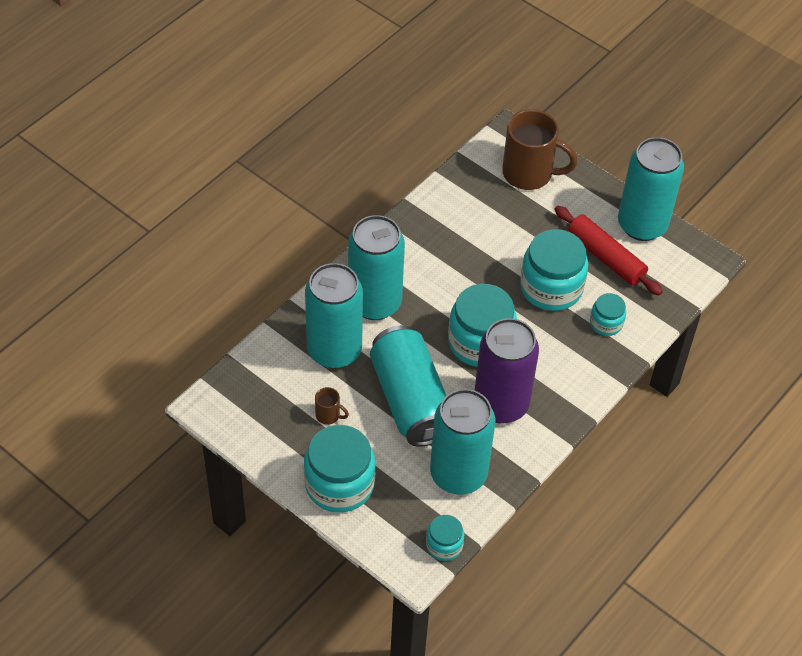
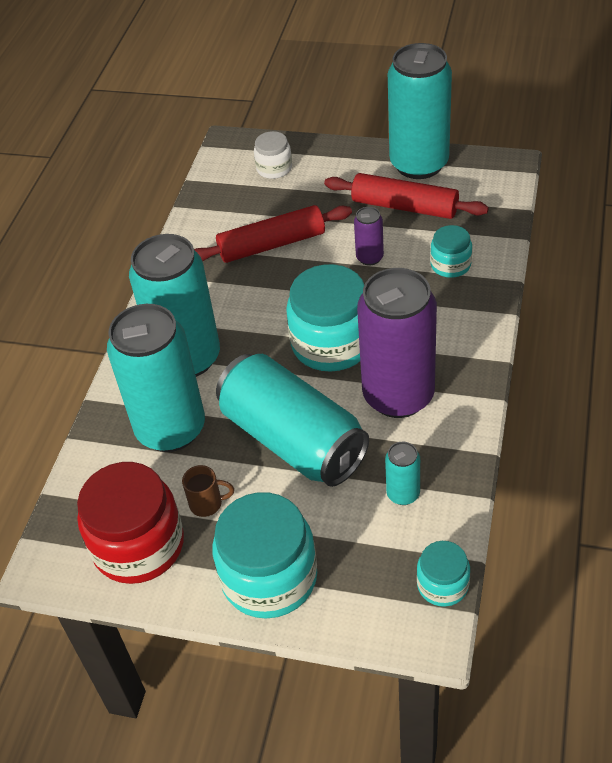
camera: 20 degrees left, 5 degrees down
turquoise can [430,389,495,495] -> turquoise can [385,442,420,505], size x0.43
brown mug [502,109,578,190] -> white jar [254,131,292,179]
turquoise jar [520,229,588,311] -> purple can [354,207,384,266]
none -> red jar [77,462,184,584]
none -> red rolling pin [194,205,352,263]

